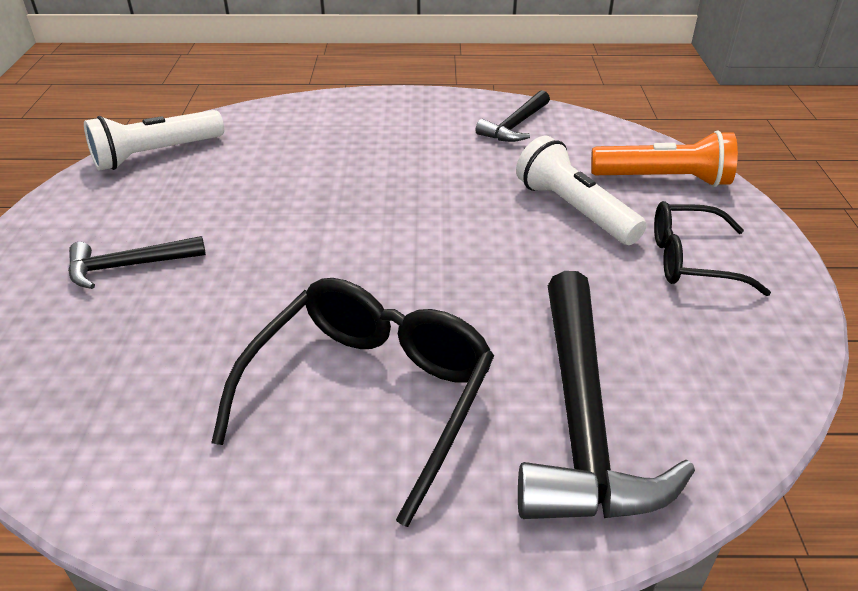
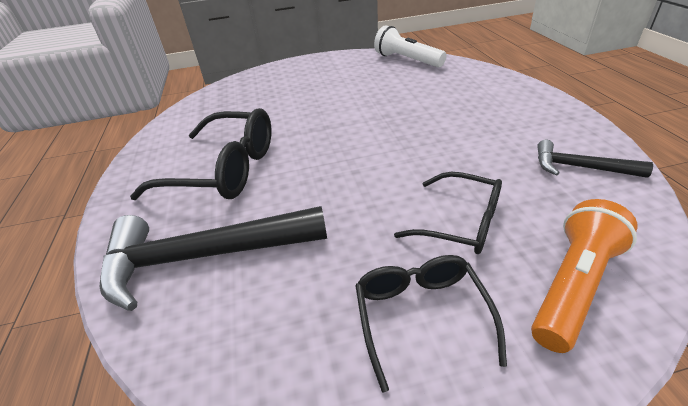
camera: 80 degrees right, 0 degrees up
black hammer [68,236,206,289] -> none
white flashlight [516,136,647,245] -> black glasses [394,172,502,254]
orange flashlight [591,130,738,187] -> orange flashlight turned 135 degrees counterclockwise [531,199,637,353]

